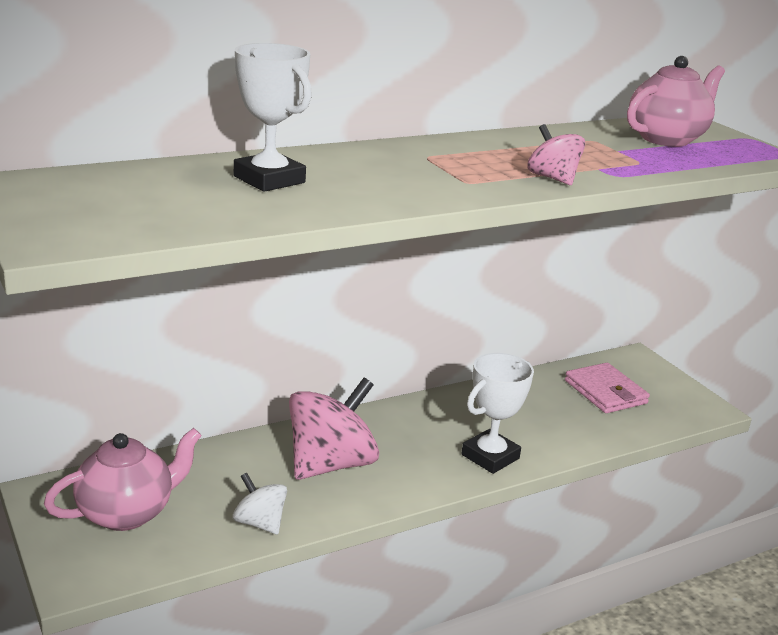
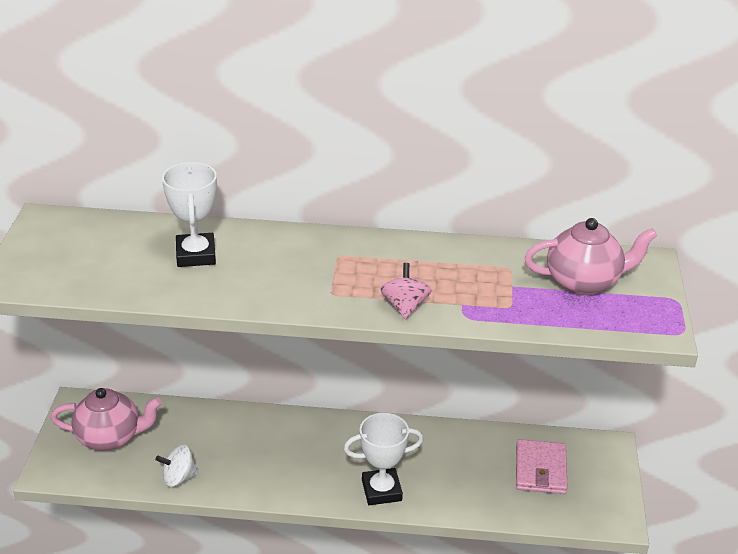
camera: 35 degrees right, 10 degrees up
white spinning top [233,473,287,535] -> white spinning top turned 90 degrees counterclockwise [156,445,198,487]
pink spinning top [289,378,379,480] -> none

